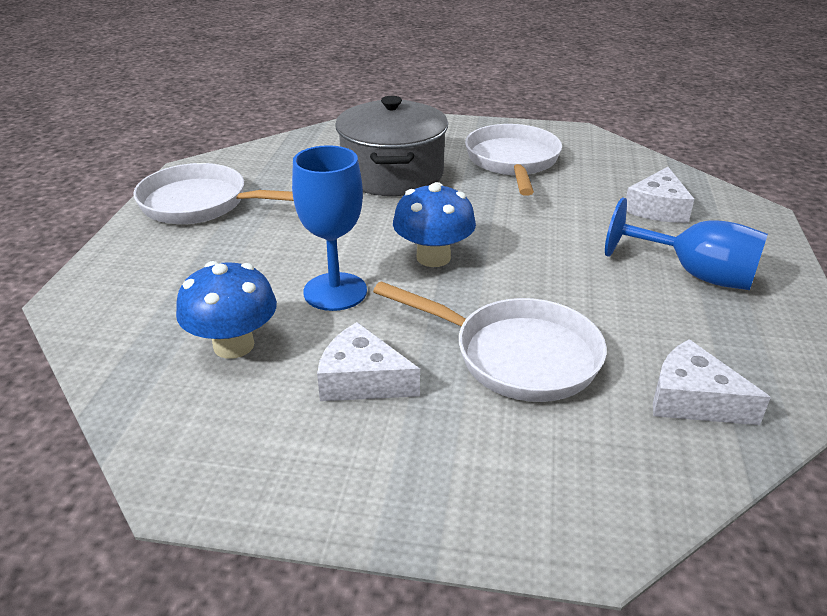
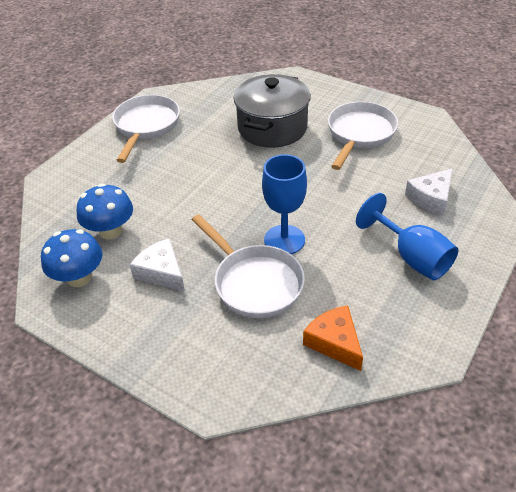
camera: 25 degrees right, 10 degrees up
white pan [133,163,294,224] -> white pan turned 60 degrees clockwise [112,95,180,163]
blue goblet [292,145,367,311] -> blue goblet moved to [262,154,307,254]
blue mushroom [393,182,476,267] -> blue mushroom moved to [41,229,103,287]
white cheese [653,339,771,425] -> orange cheese [303,305,363,371]

